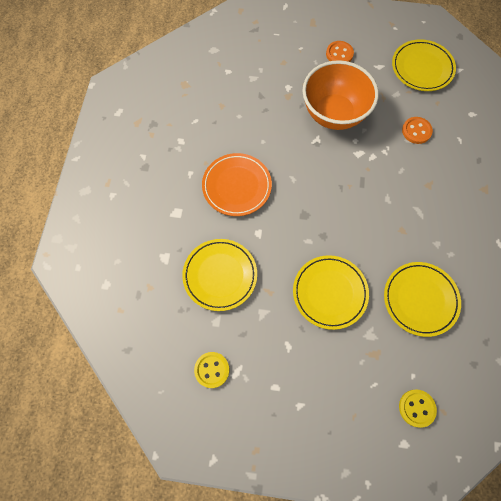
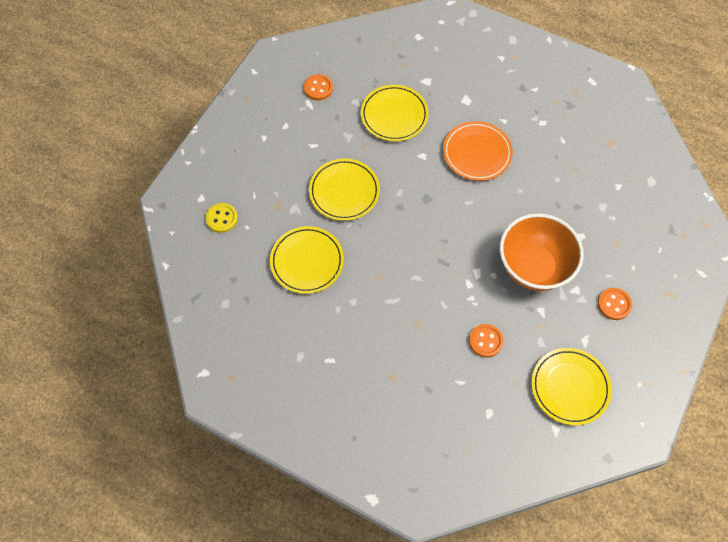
camera: 110 degrees right, 5 degrees down
yellow button [194,352,229,388] -> orange button [304,74,333,101]

